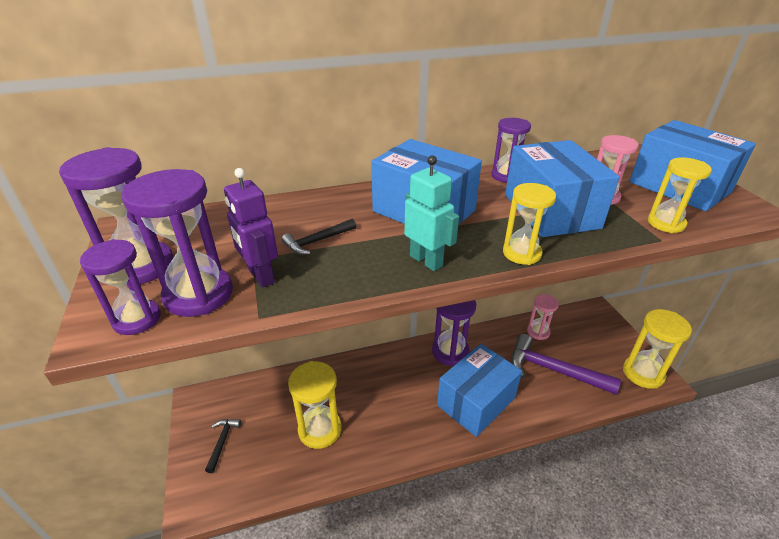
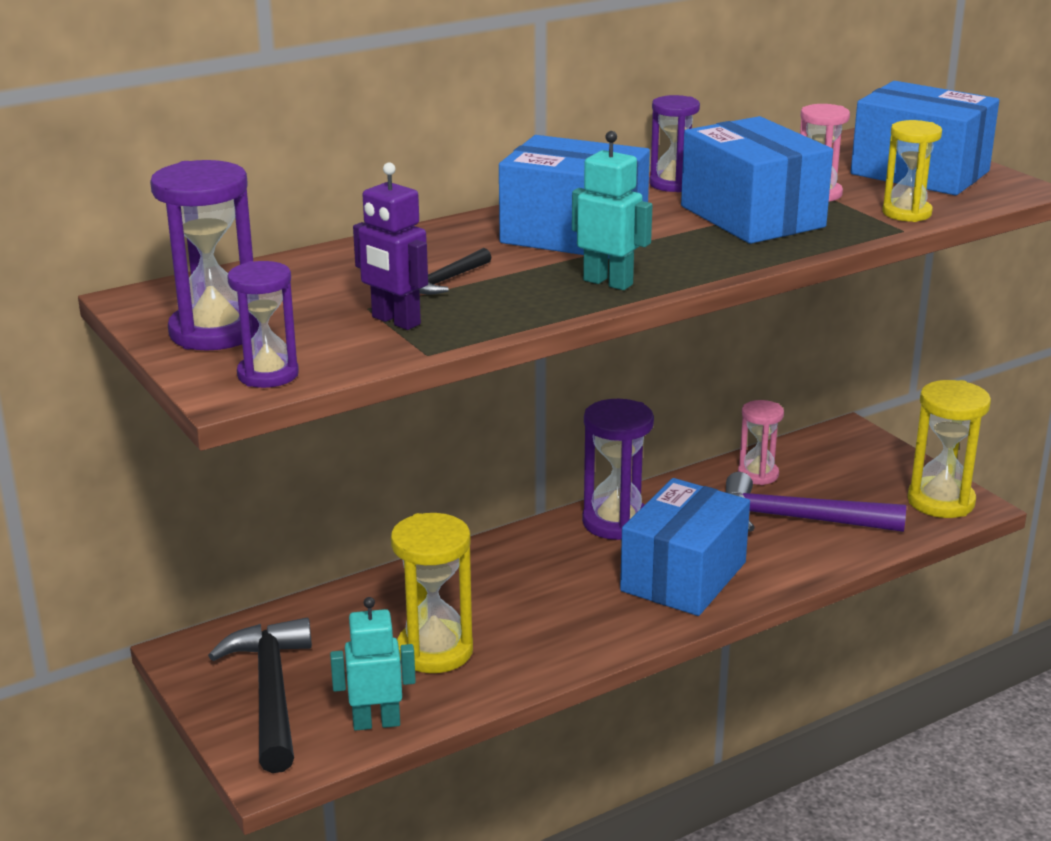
camera: 15 degrees left, 10 degrees down
purple hourglass [122,169,233,317] -> none
black hammer [205,419,241,473] -> black hammer [208,618,312,773], size x2.08
yellow hourglass [503,183,556,265] -> none
none -> turquoise robot [330,597,416,731]

